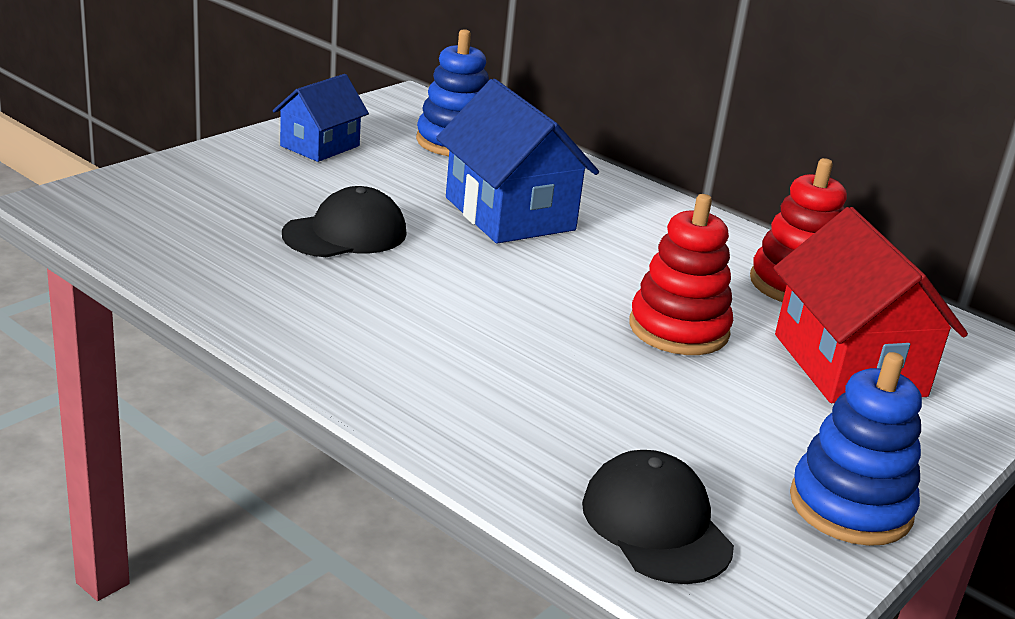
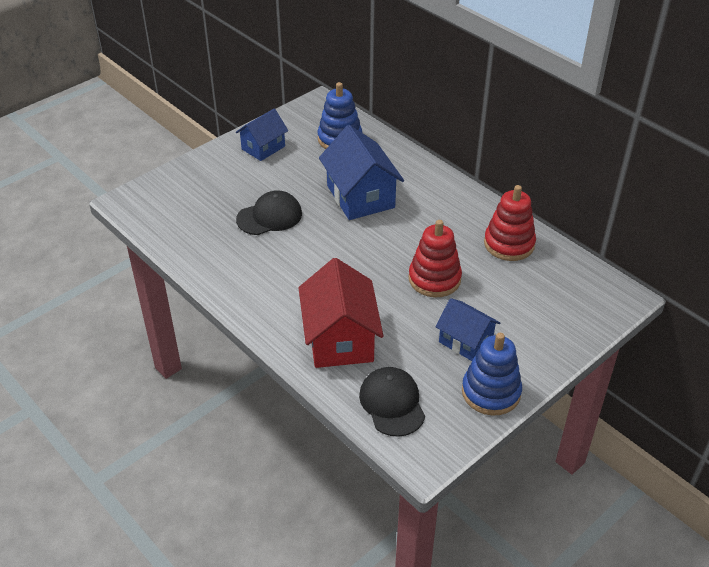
camera: 10 degrees right, 15 degrees up
red house [774,207,968,403] -> red house moved to [299,258,383,368]
none -> blue house [435,298,500,361]

